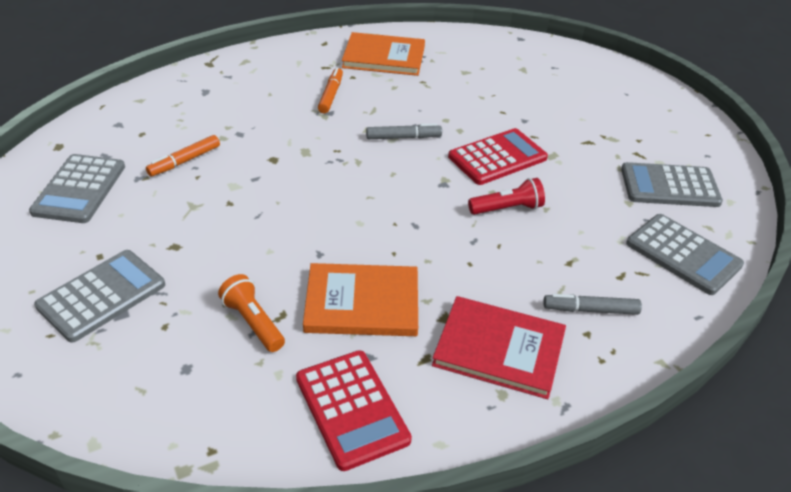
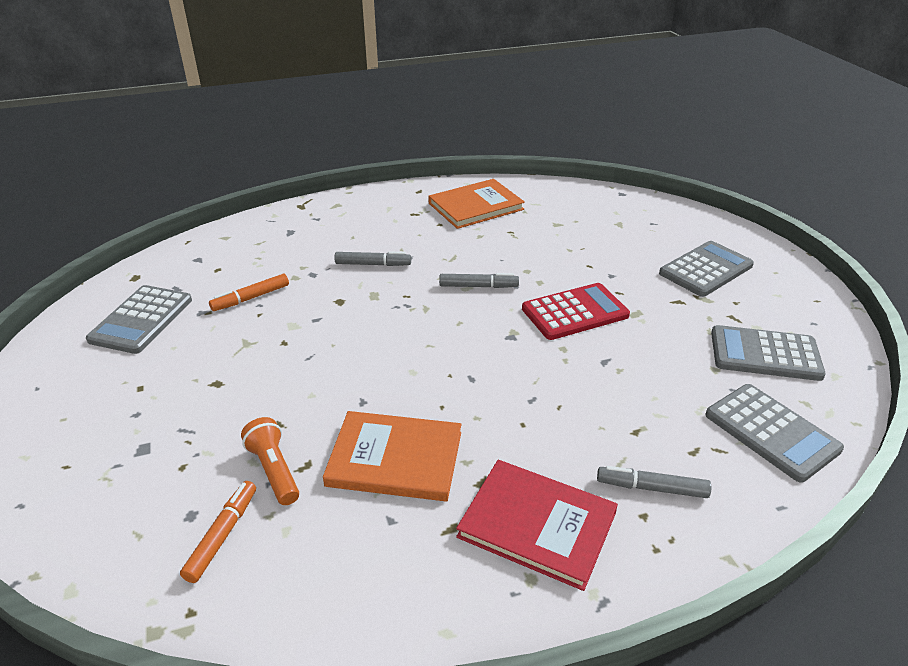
camera: 10 degrees right, 5 degrees down
grey calculator [34,250,165,343] -> grey calculator moved to [659,241,754,297]
red calculator [296,350,412,471] -> none
orange marker [318,67,343,113] -> orange marker moved to [180,481,256,583]
orange book [342,32,425,76] -> orange book turned 45 degrees counterclockwise [429,179,525,229]
red flashlight [468,178,545,215] -> none
none -> grey marker [334,251,411,266]

